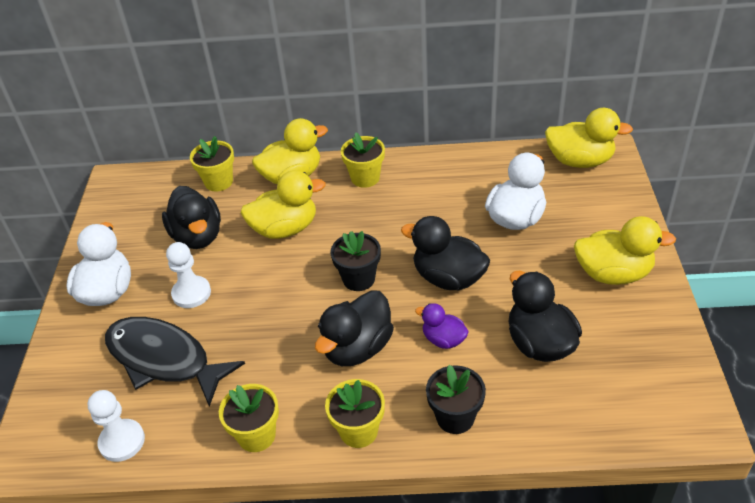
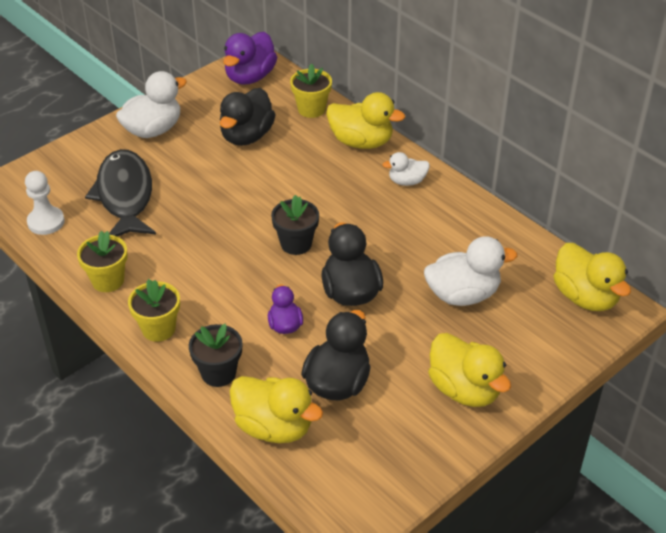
camera: 45 degrees right, 0 degrees up
white pawn [166,242,211,308] -> none
yellow duck [241,170,326,239] -> yellow duck moved to [230,376,323,443]
black duck [315,290,394,366] -> none
yellow flower pot [341,132,385,188] -> white duck [383,152,430,186]
none -> purple duck [223,32,277,85]

